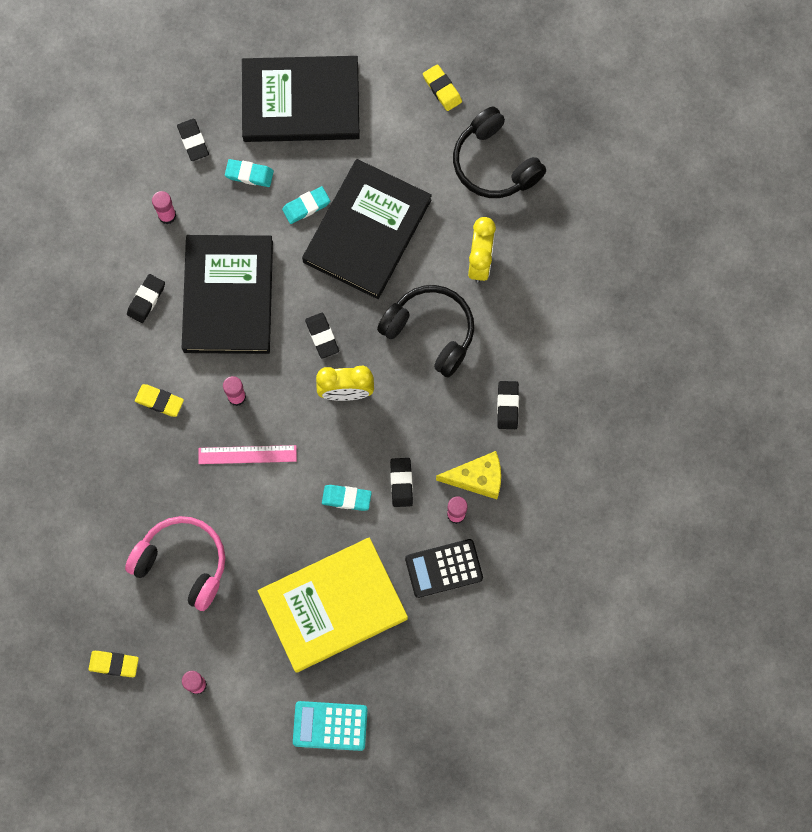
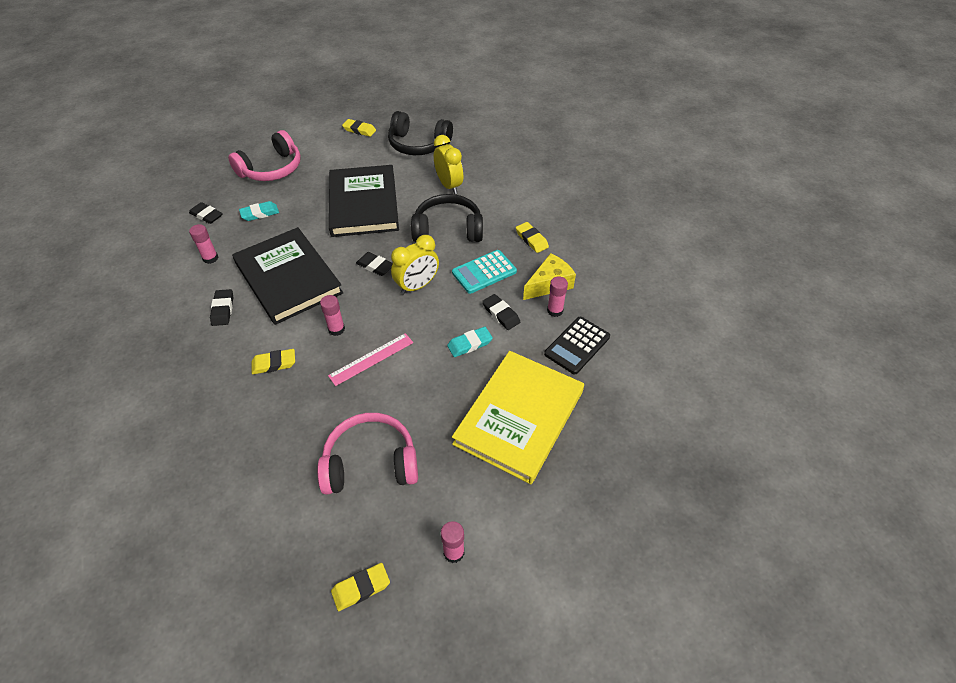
camera: 35 degrees left, 25 degrees down
black book [242,56,360,142] -> pink headphones [228,130,301,181]
turquoise eraser [282,186,330,224] -> none
turquoise calculator [293,701,367,751] -> turquoise calculator moved to [452,250,517,294]
black eraser [497,381,519,429] -> yellow eraser [516,222,549,253]

